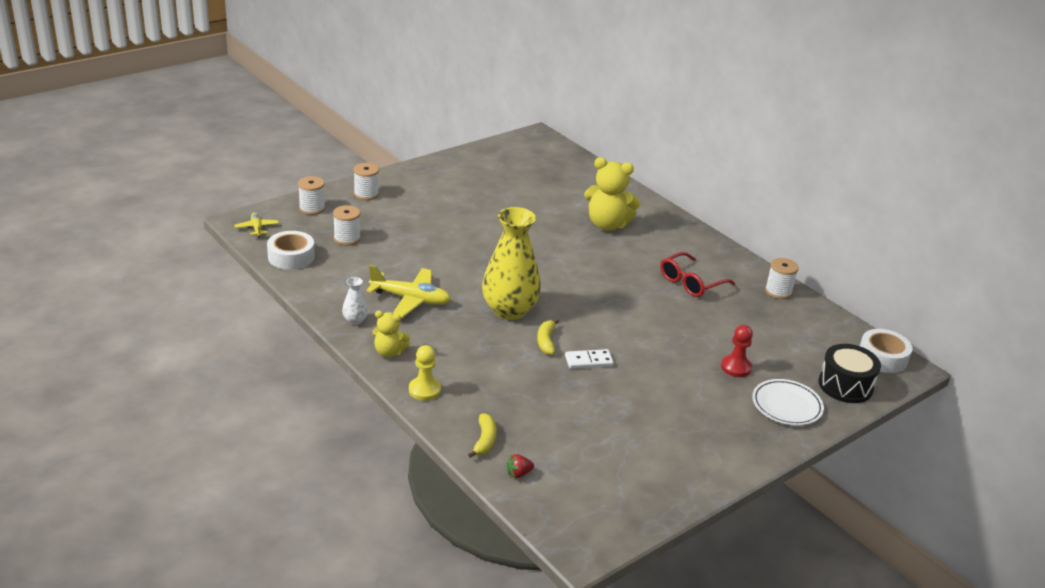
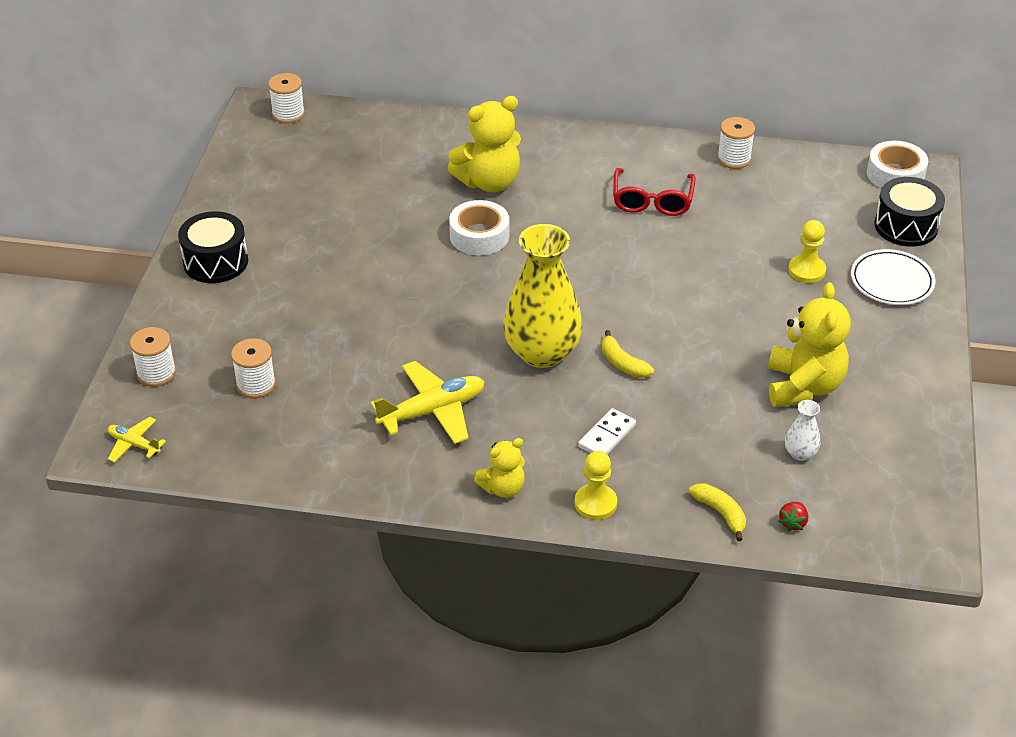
camera: 40 degrees left, 10 degrees up
white tape [267,231,315,270] -> white tape moved to [449,200,509,255]
white vase [342,277,368,325] -> white vase moved to [785,400,820,461]
white spool [353,163,379,200] -> white spool moved to [268,73,305,124]
white domino [565,349,614,369] -> white domino moved to [578,408,636,454]
red pawn [721,325,753,377] -> yellow pawn [788,220,826,283]
none -> black drum [178,211,248,283]
none -> yellow teddy bear [768,282,851,407]

